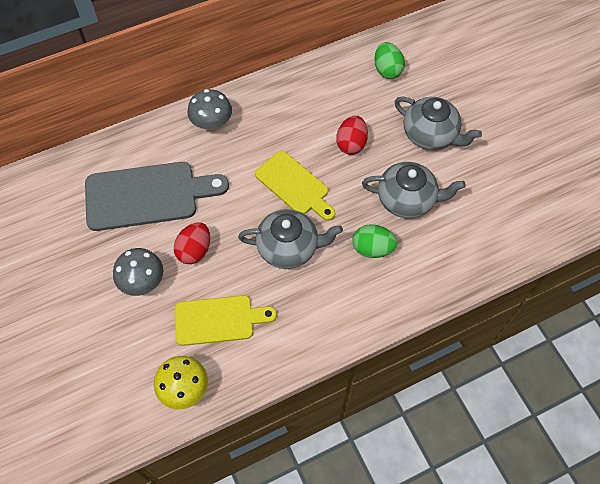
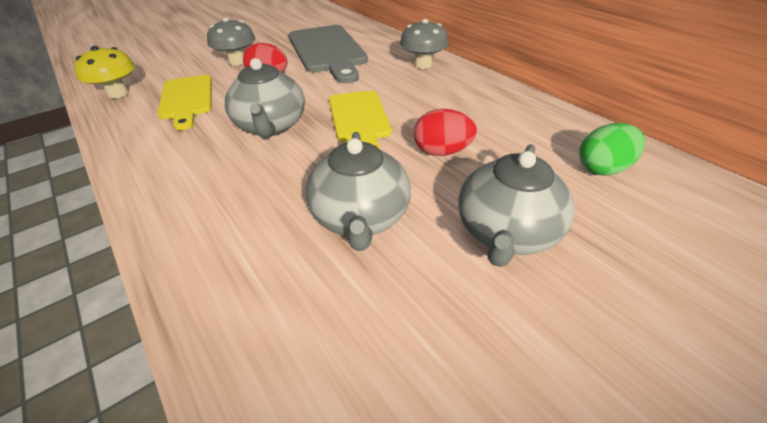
camera: 80 degrees right, 20 degrees down
yellow cutting board [255,151,335,221] -> yellow cutting board turned 45 degrees counterclockwise [329,91,392,149]
green egg [353,224,398,258] -> none

